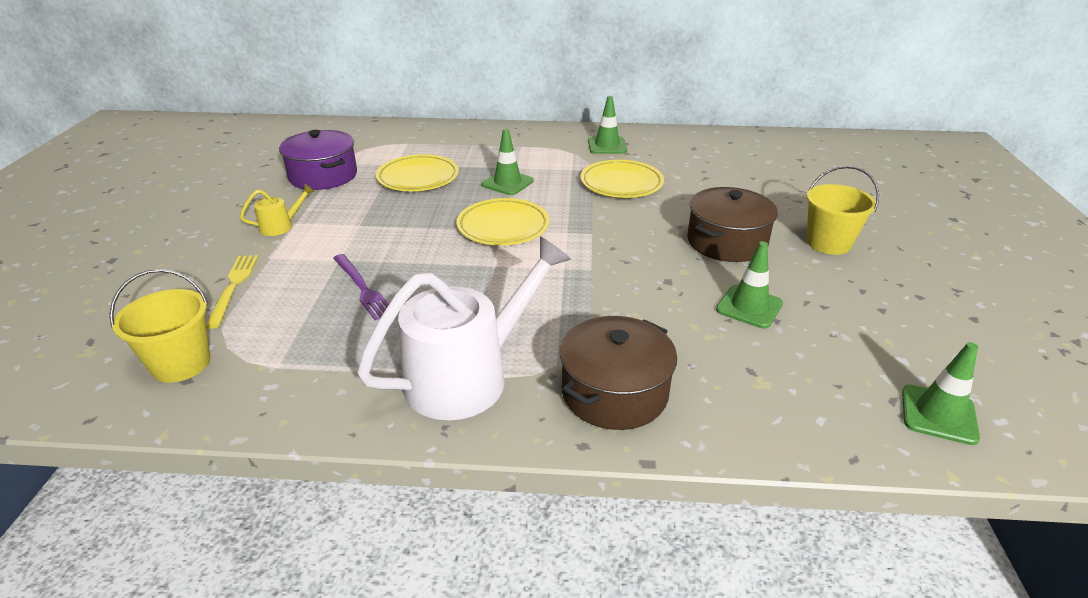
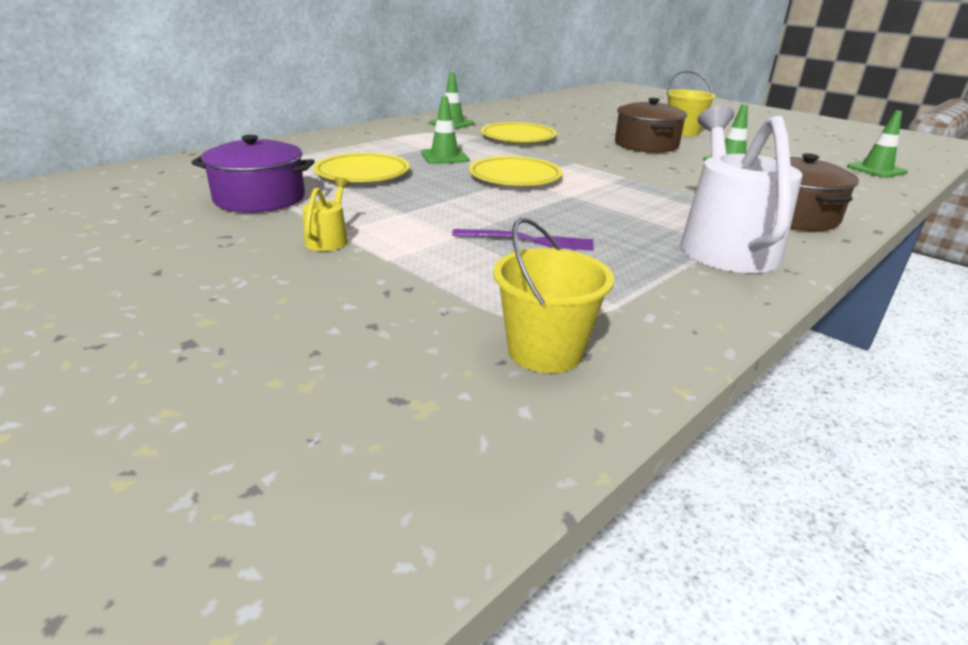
camera: 50 degrees left, 5 degrees down
yellow fork [206,255,258,329] -> none

